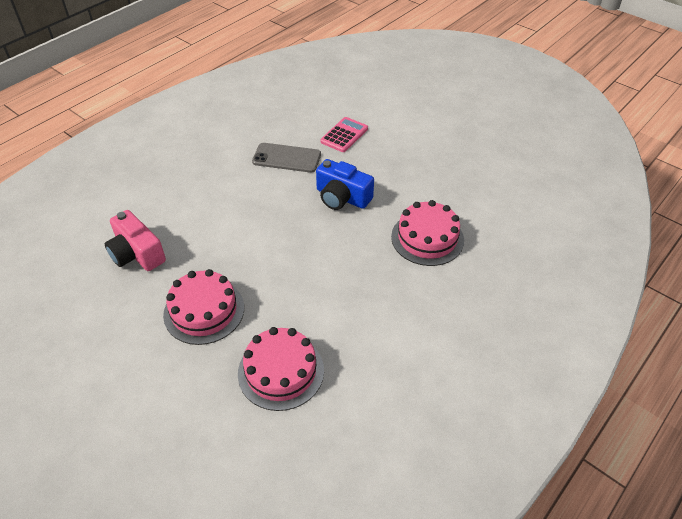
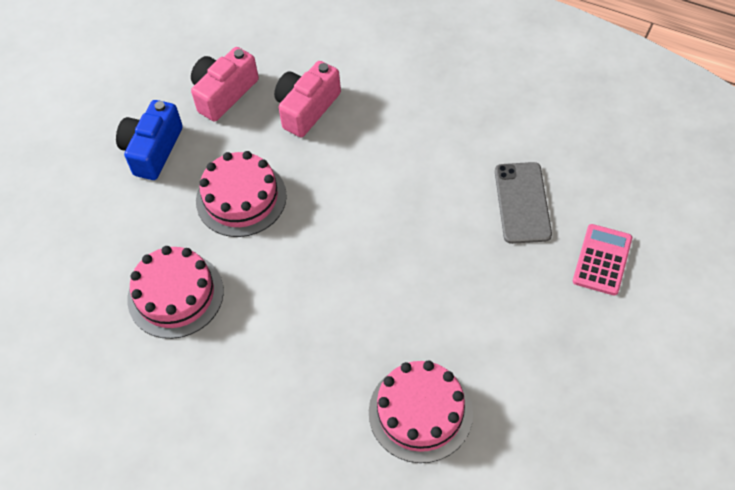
camera: 80 degrees right, 10 degrees up
blue camera [316,159,374,210] -> blue camera moved to [116,100,183,180]
pink calculator [320,117,368,152] -> pink calculator turned 90 degrees counterclockwise [573,224,632,296]
none -> pink camera [191,47,259,122]

